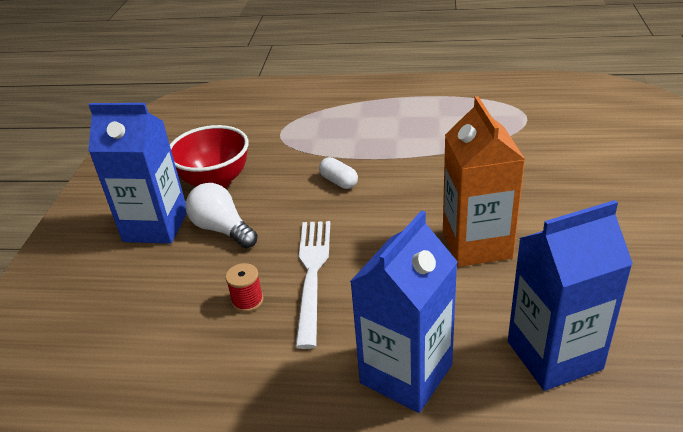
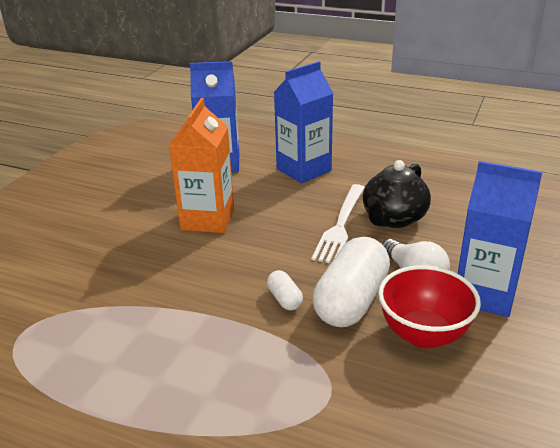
camera: 165 degrees left, 5 degrees down
red spool [225,263,263,312] -> black teapot [363,160,431,228]
none -> white capsule [312,237,390,327]

